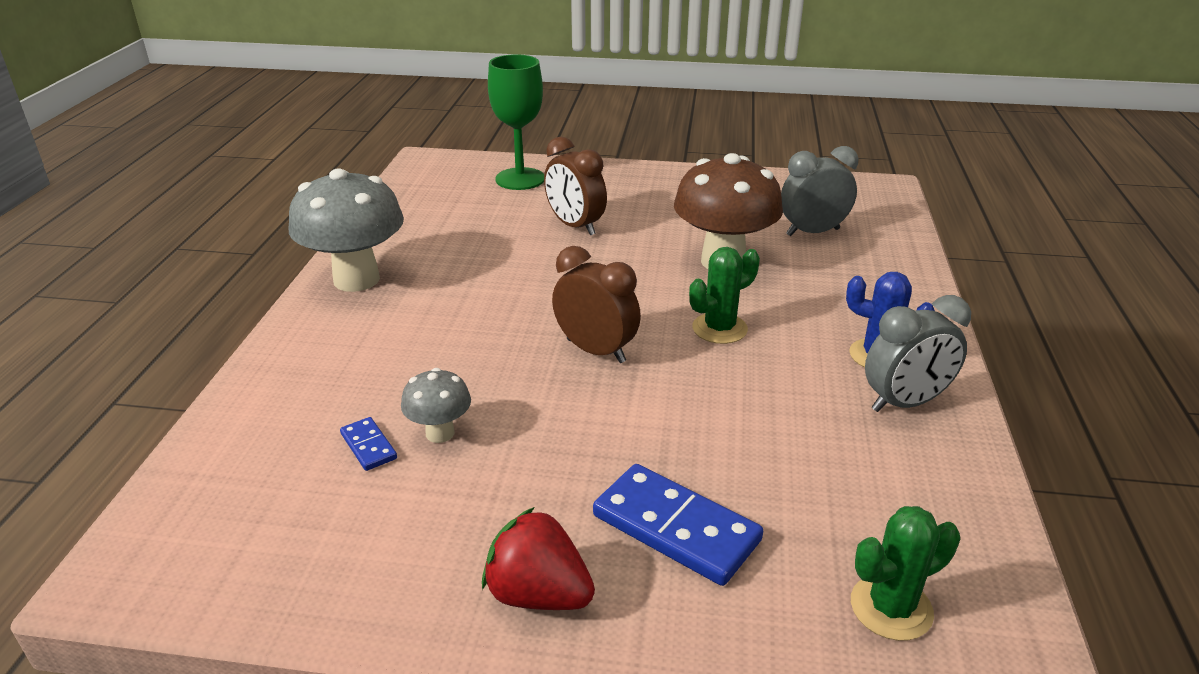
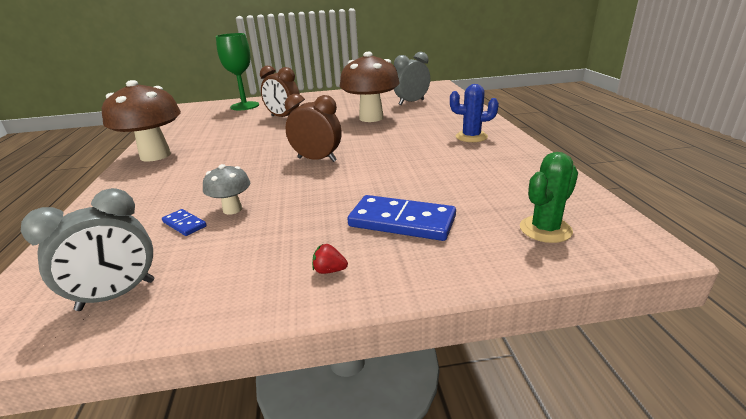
camera: 15 degrees left, 5 degrees down
grey mushroom [289,168,404,292] -> brown mushroom [102,80,181,162]
red strawberry [482,507,595,610] -> red strawberry [312,244,348,274], size x0.46
green cactus [689,247,760,344] -> none
grey clock [865,295,971,412] -> grey clock moved to [21,188,154,311]

